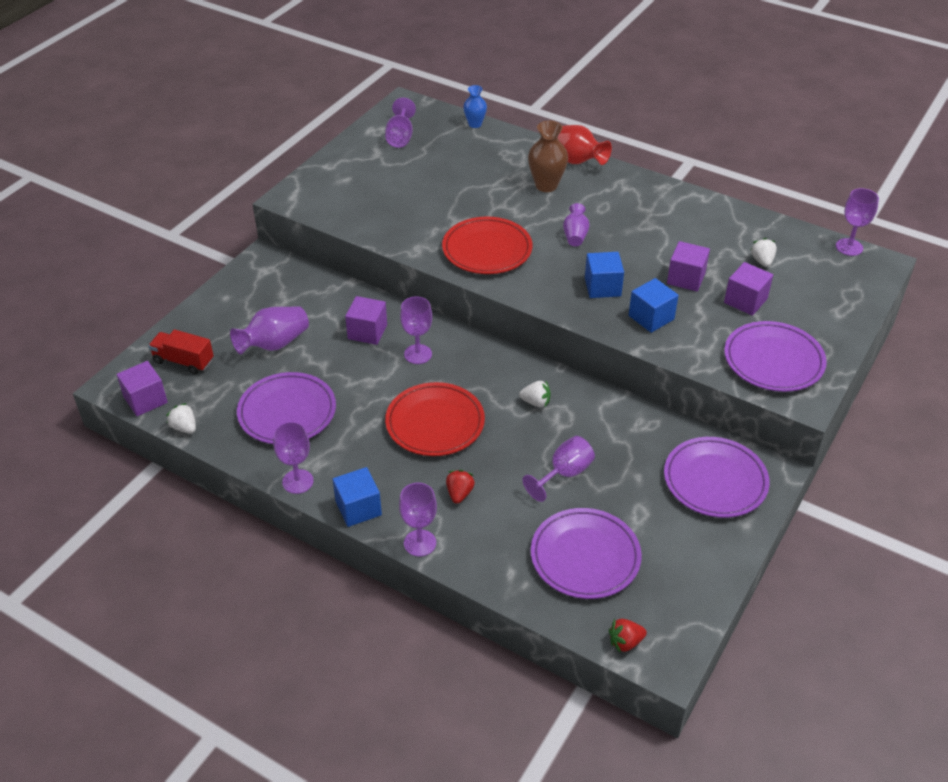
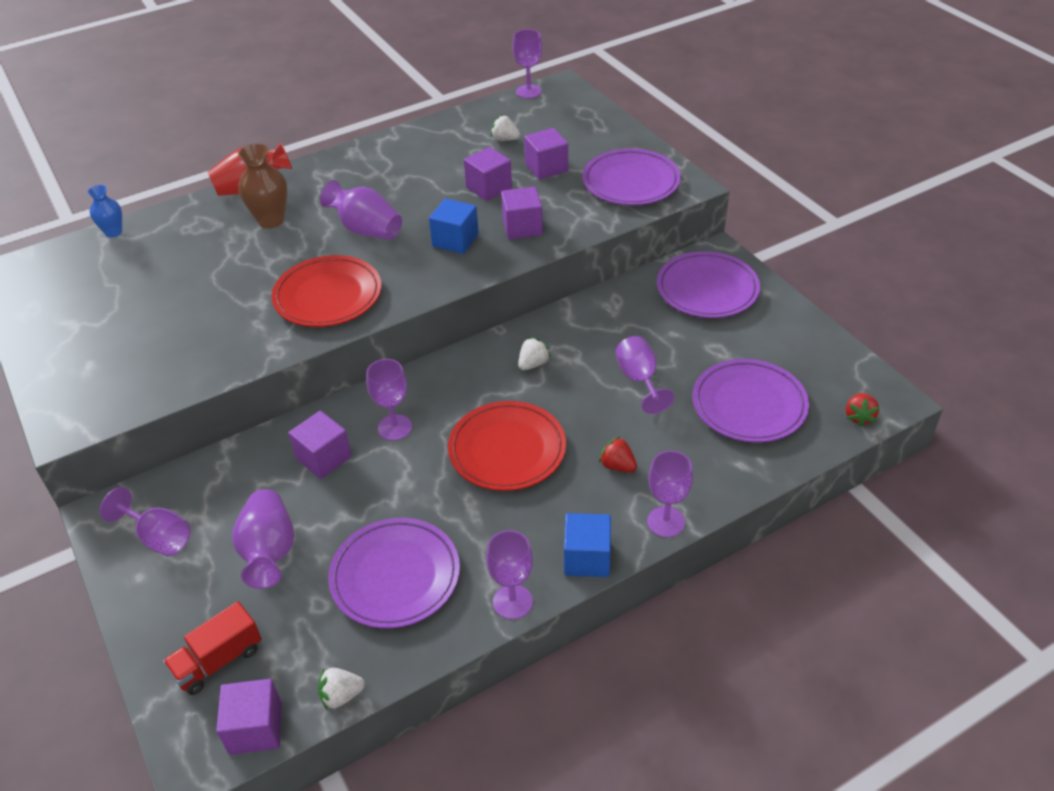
camera: 60 degrees left, 0 degrees up
purple goblet [385,98,416,148] -> purple goblet moved to [100,487,191,556]
purple vase [563,203,590,246] -> purple vase [320,180,402,240], size x1.58
blue cube [629,278,679,333] -> purple cube [501,186,543,240]

